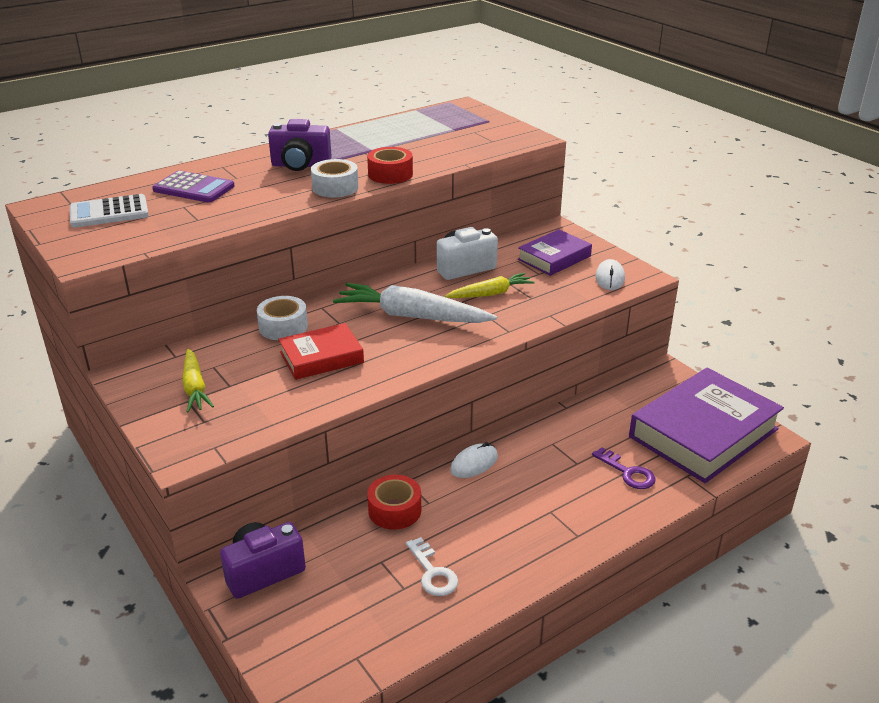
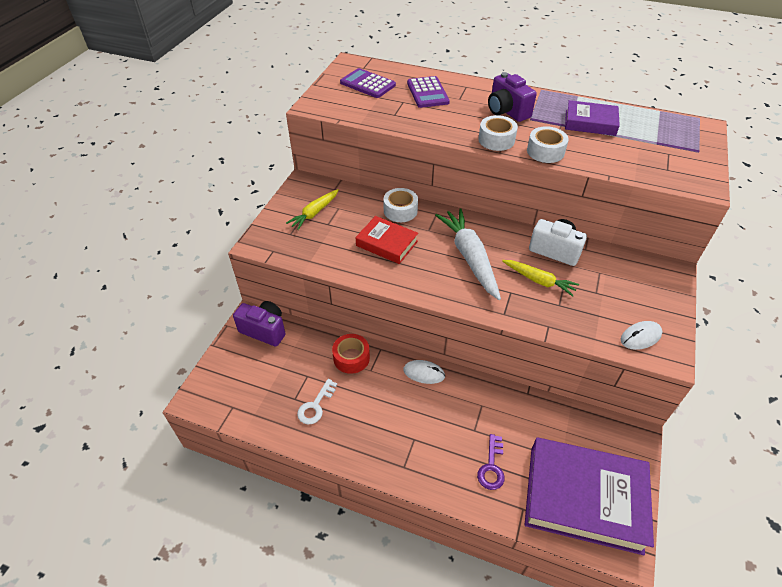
camera: 55 degrees right, 15 degrees up
white calculator [70,194,149,228] -> purple calculator [340,68,396,98]
red tape [367,147,413,184] -> white tape [527,126,569,163]
purple book [518,229,592,276] -> purple book moved to [565,100,620,136]

